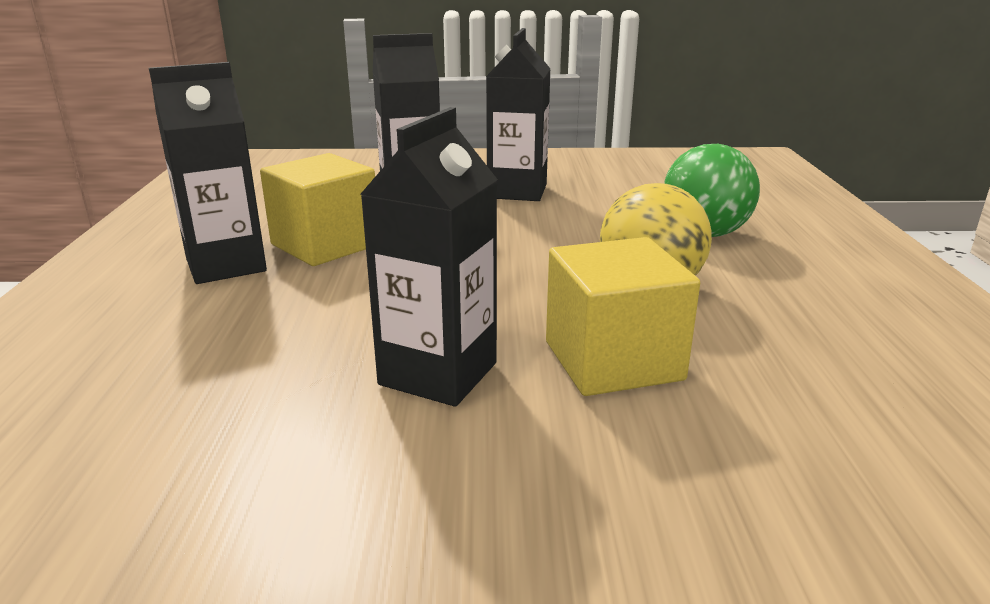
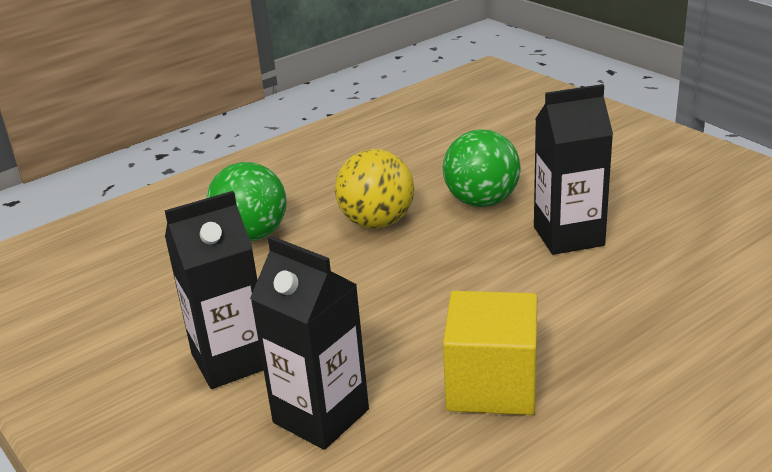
camera: 125 degrees left, 5 degrees up
black carton [149,62,267,284] -> none
yellow cube [546,237,700,396] -> green ball [443,129,521,207]

